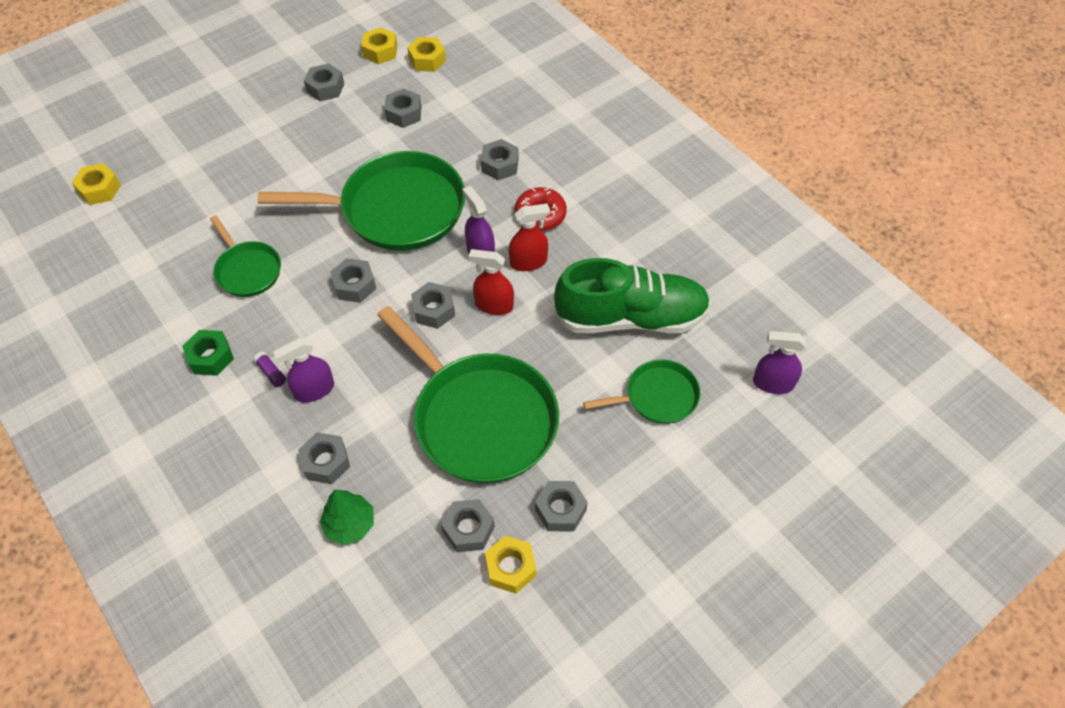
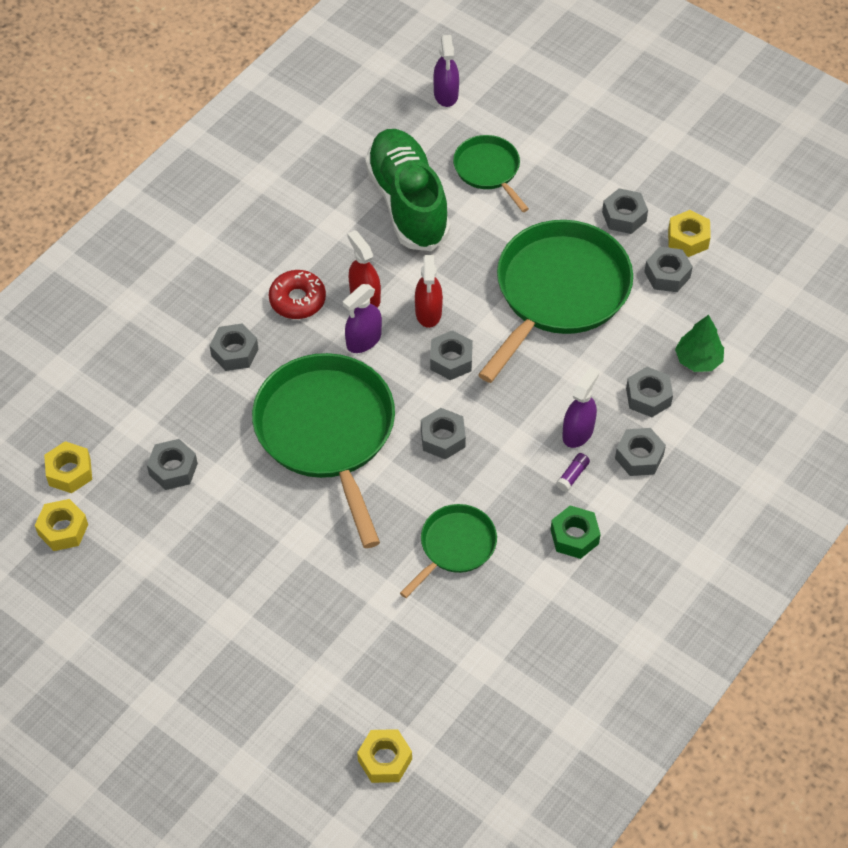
camera: 105 degrees left, 0 degrees up
purple spray bottle [273,338,334,403] -> purple spray bottle turned 105 degrees counterclockwise [562,367,599,448]
grey nut [304,63,344,101] -> grey nut moved to [615,428,666,476]

